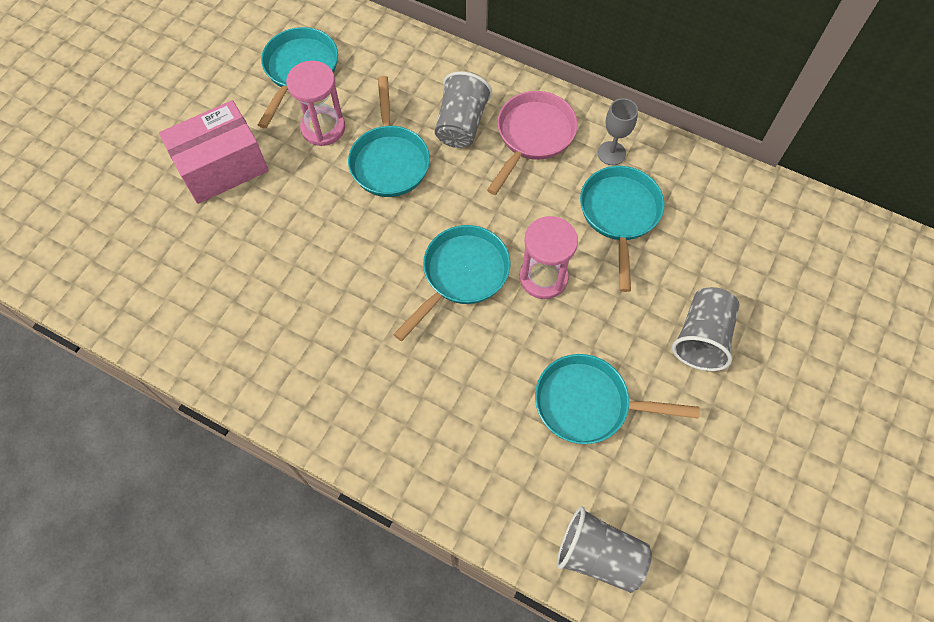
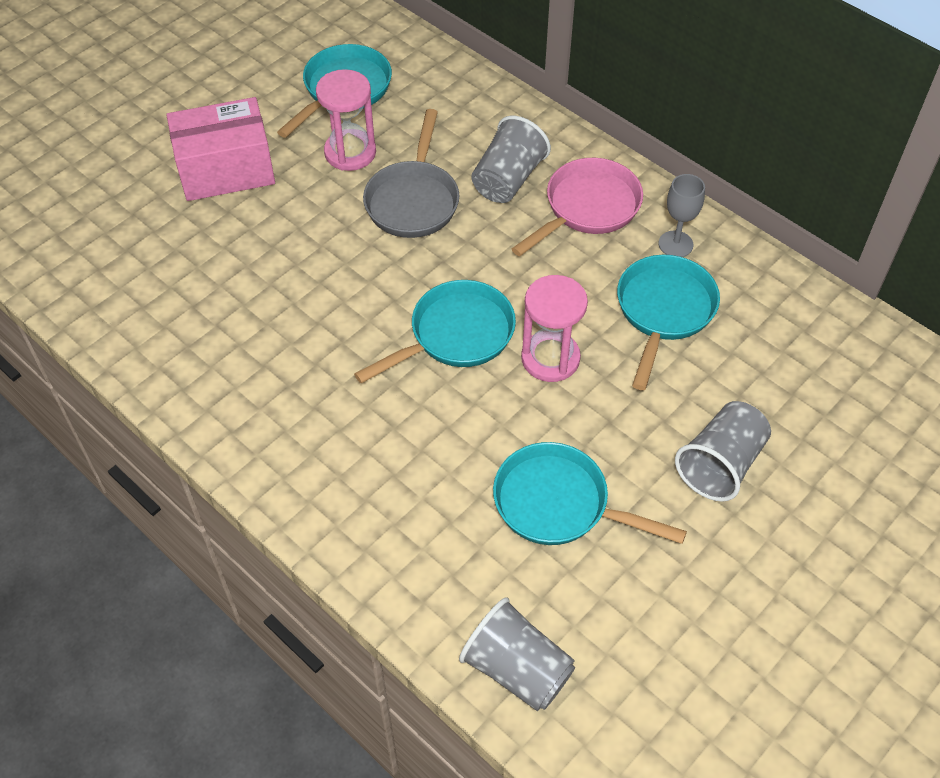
camera: 15 degrees right, 10 degrees down
turquoise pan [348,76,430,197] -> grey pan [363,109,460,238]

